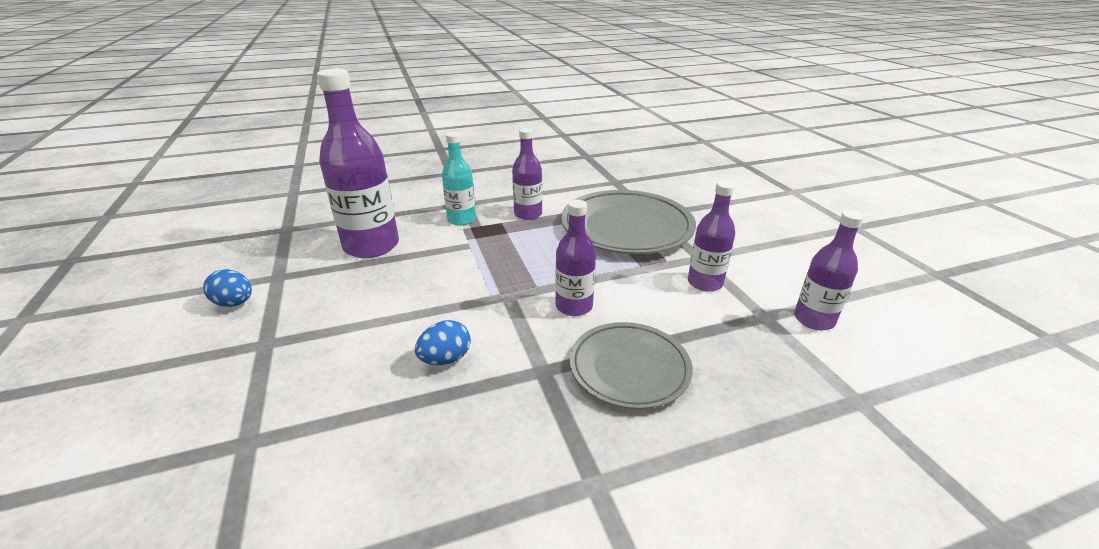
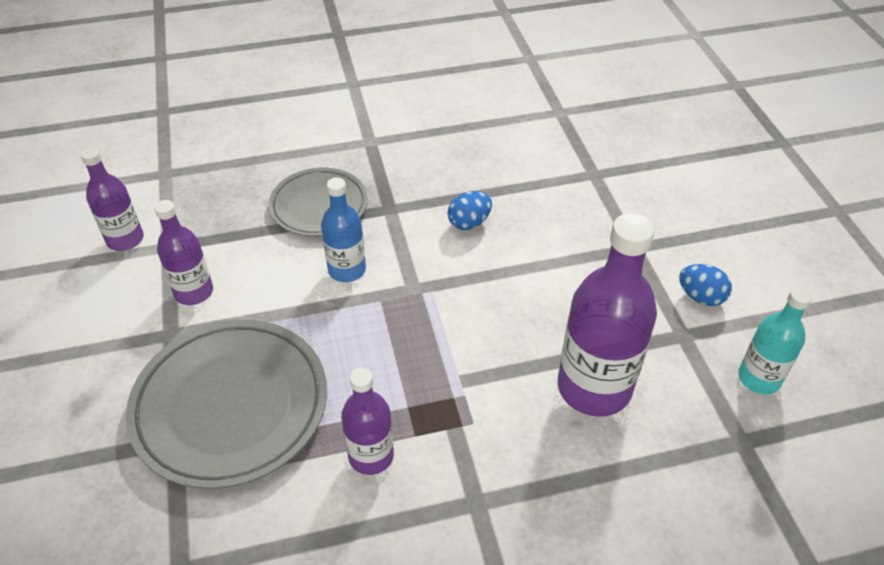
camera: 175 degrees left, 15 degrees up
turquoise bottle [442,132,476,225] -> turquoise bottle moved to [738,287,812,394]
purple bottle [555,200,596,316] -> blue bottle [321,177,366,282]

